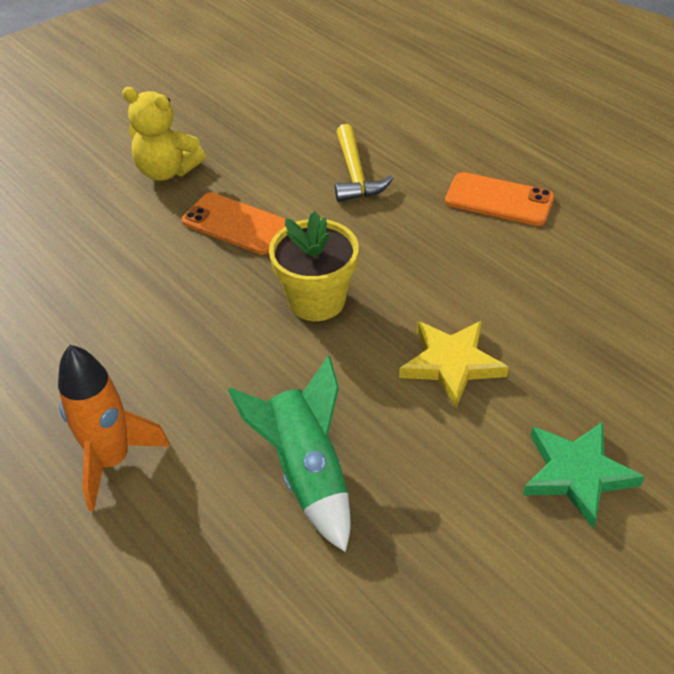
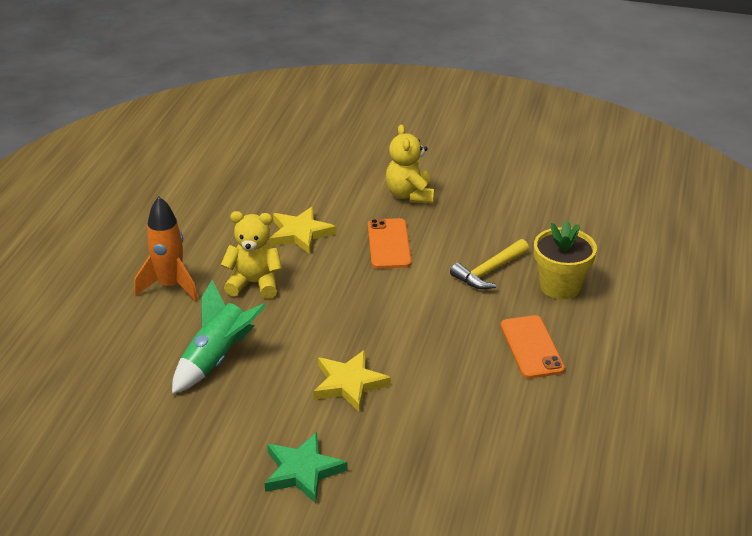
camera: 55 degrees right, 10 degrees down
yellow flower pot [269,211,359,321] -> yellow flower pot moved to [534,221,597,300]
none -> yellow teddy bear [221,211,282,299]
none -> yellow star [270,207,336,254]

